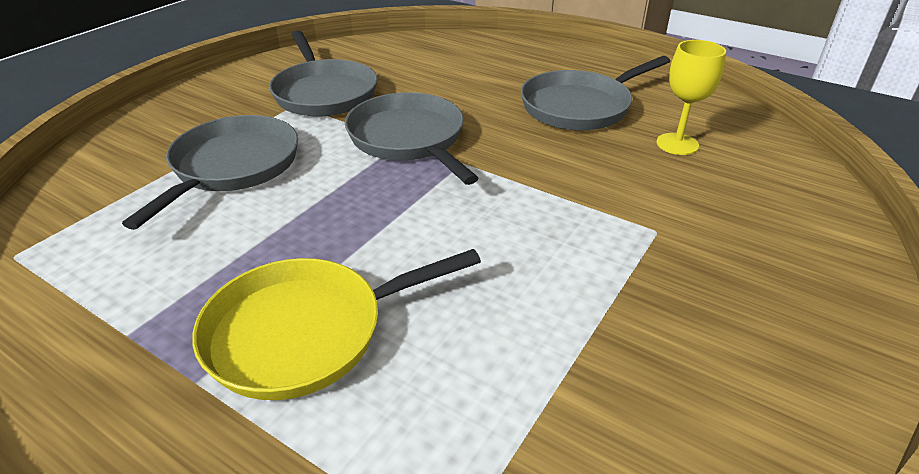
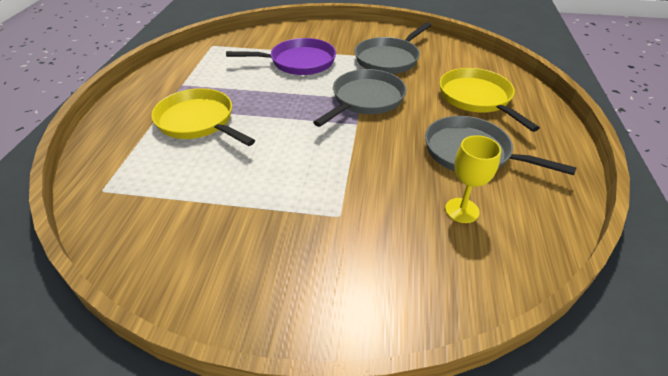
camera: 65 degrees right, 5 degrees up
grey pan [122,115,298,230] -> purple pan [226,38,336,75]
none -> yellow pan [439,68,540,132]

